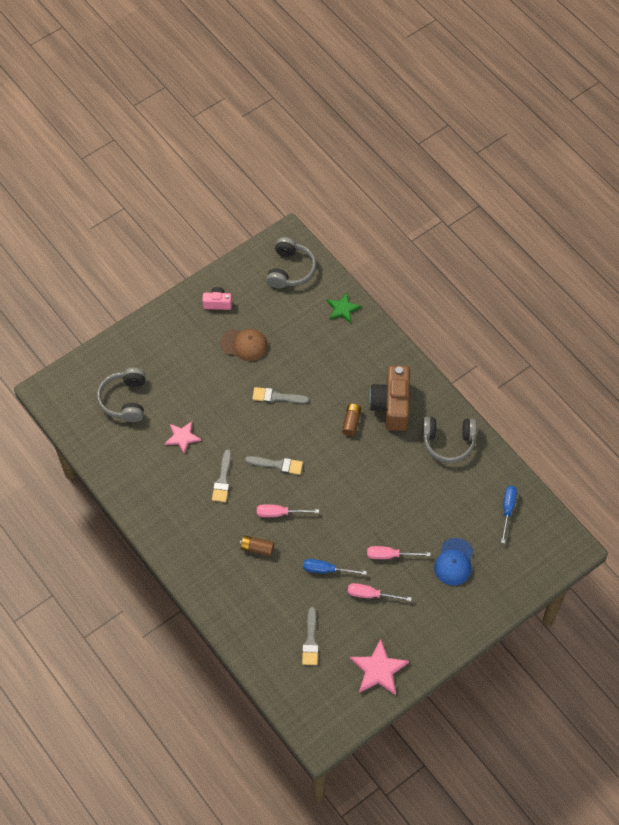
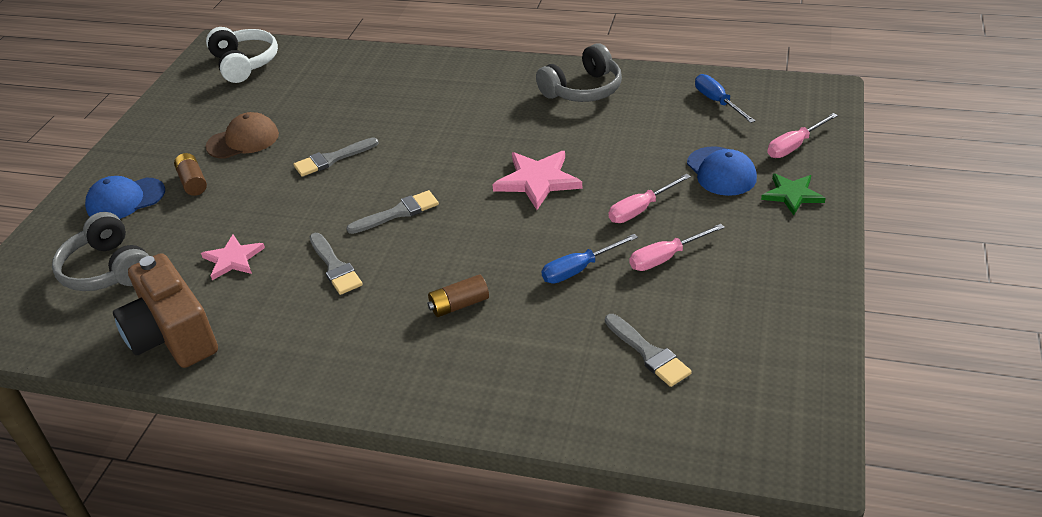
camera: 35 degrees left, 20 degrees down
pink camera [202,287,232,310] -> none
pink screwdriver [257,504,319,517] -> pink screwdriver moved to [767,113,838,158]
grey headphones [266,237,316,288] -> white headphones [206,27,278,83]
green star [327,292,361,323] -> green star moved to [761,173,826,215]
brown battery [342,404,361,436] -> brown battery moved to [174,153,207,196]
pink star [350,639,409,695] -> pink star moved to [492,151,582,210]
brown camera [369,365,410,431] -> brown camera moved to [113,253,218,368]
none -> blue cap [85,176,165,219]

